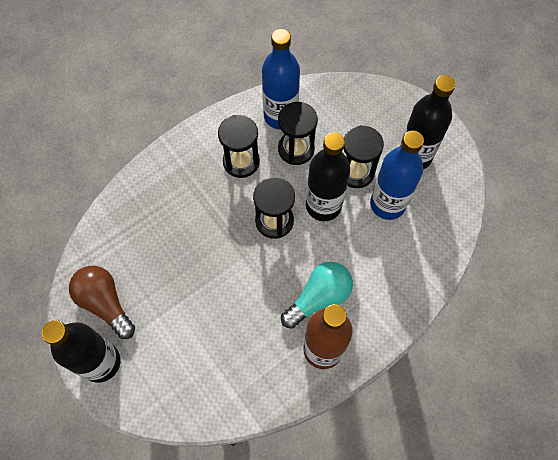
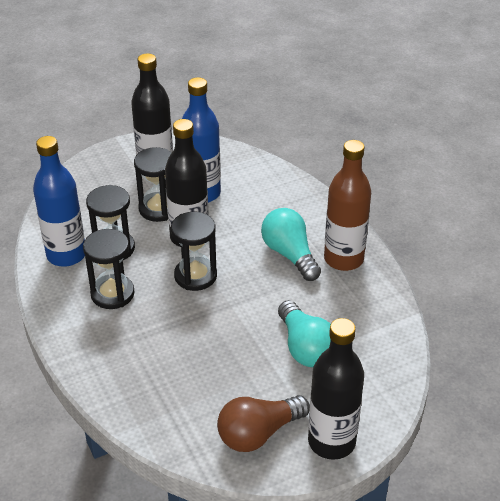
camera: 80 degrees left, 25 degrees down
none -> turquoise light bulb [278,300,331,367]

